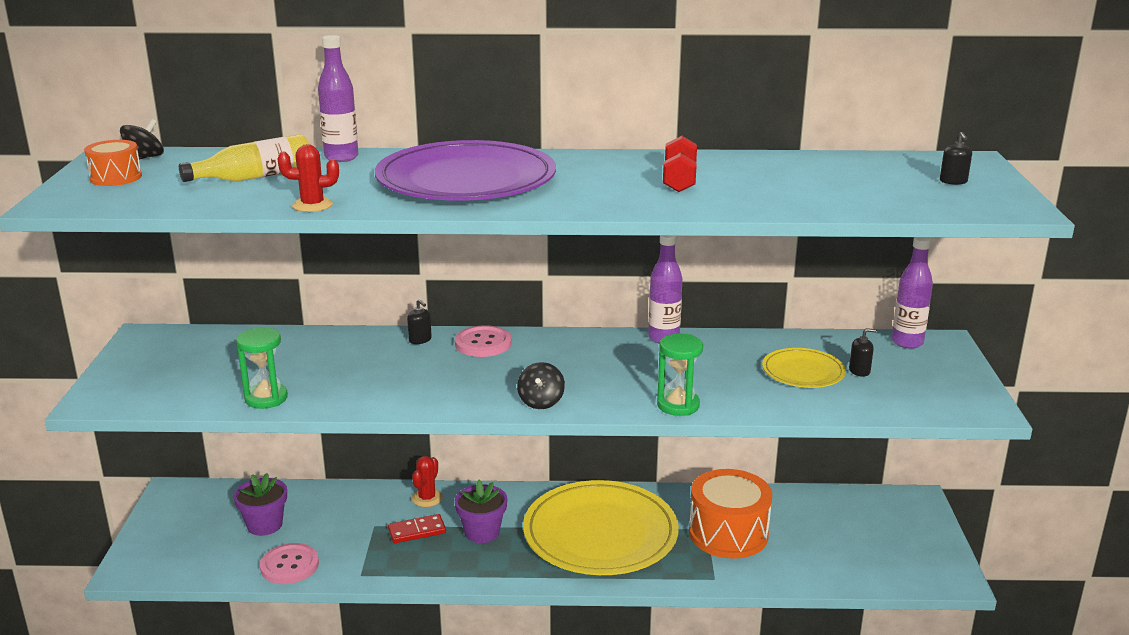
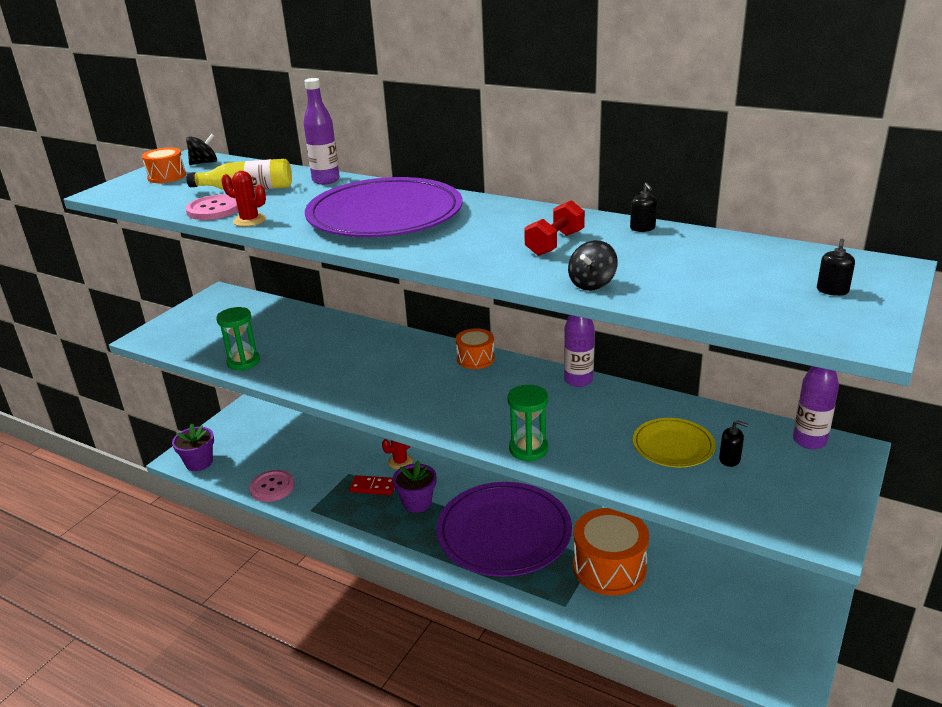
camera: 30 degrees right, 5 degrees up
purple flower pot [233,473,287,536] -> purple flower pot moved to [172,423,214,471]
black soap dispenser [407,299,432,344] -> black soap dispenser moved to [630,183,657,232]
pink button [455,325,512,357] -> pink button moved to [185,195,238,220]
black spinning top [517,362,565,409] -> black spinning top moved to [568,240,618,291]
yellow plate [523,480,679,575] -> purple plate [436,482,572,577]
none -> orange drum [456,328,495,369]

